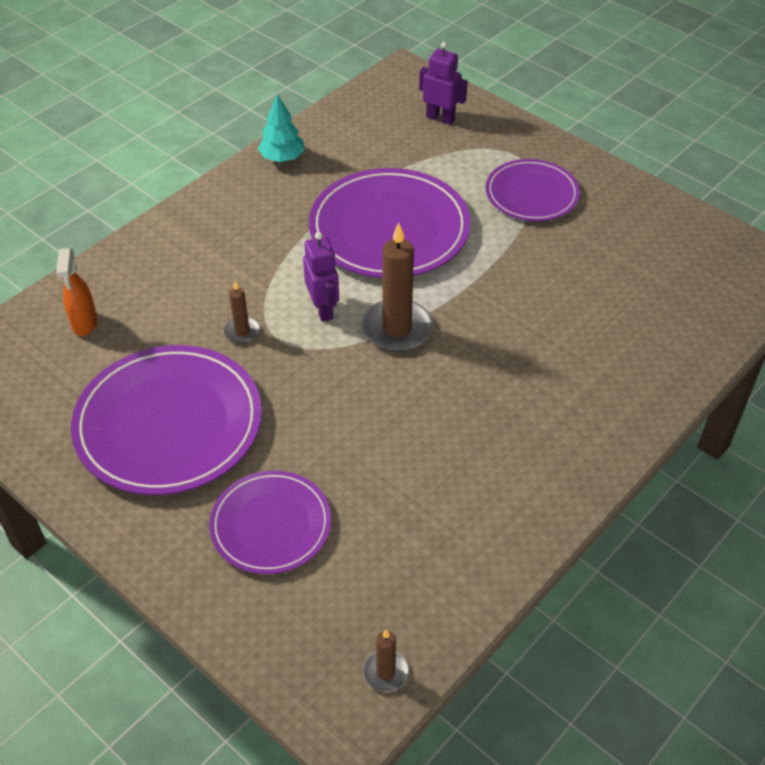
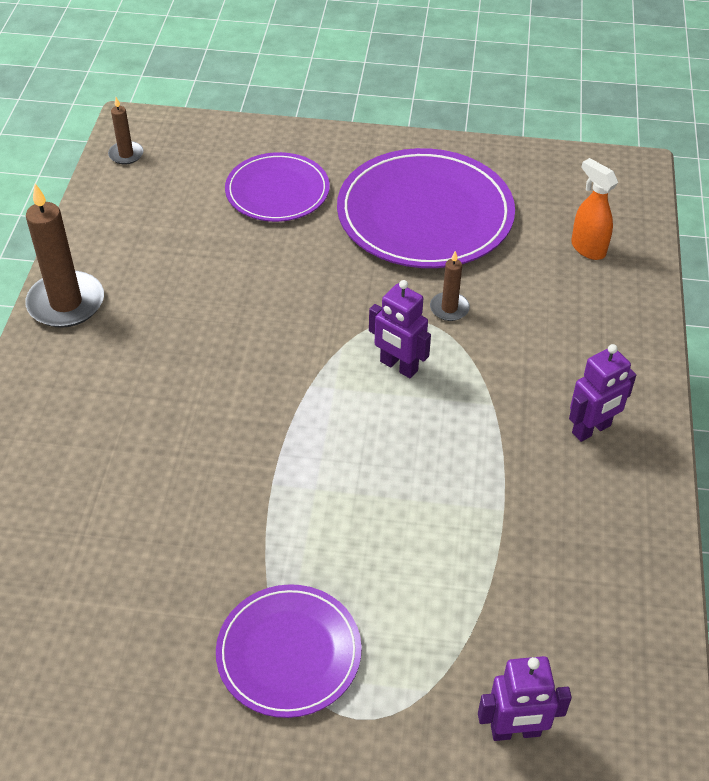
camera: 145 degrees right, 0 degrees up
turquoise tree [258,94,305,162] -> none
purple plate [309,168,471,278] -> none
brown candle [362,223,433,352] -> brown candle moved to [25,183,104,328]
none -> purple robot [569,344,636,442]

